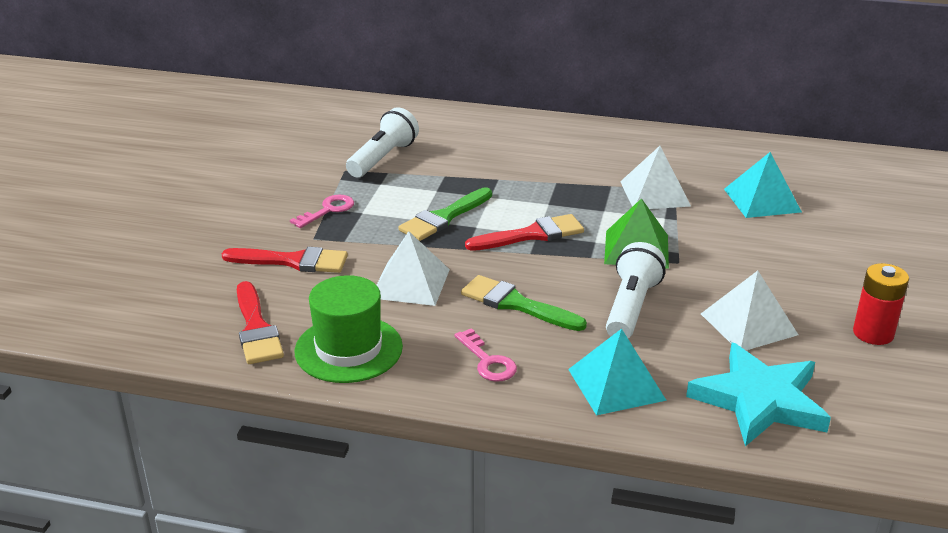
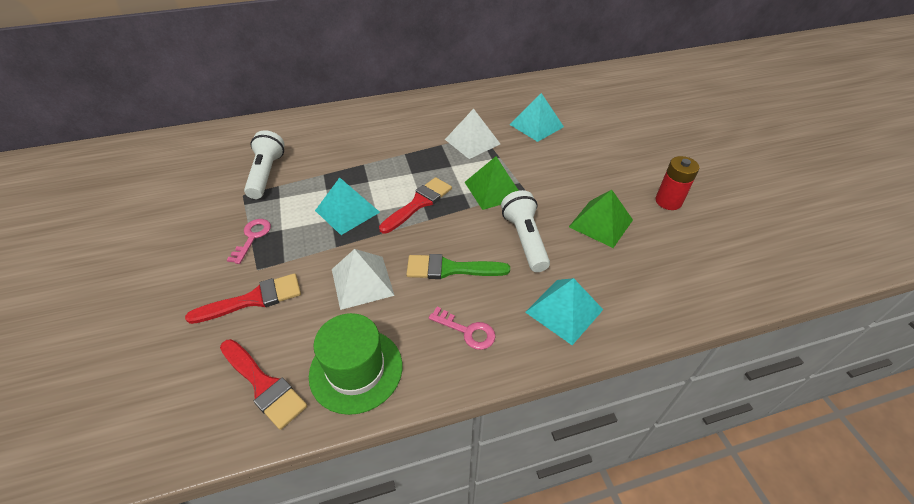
camera: 30 degrees left, 15 degrees up
green brush [398,187,492,241] -> turquoise pyramid [315,178,380,235]
turquoise star [686,343,831,446] -> none
white pyramid [701,271,798,350] -> green pyramid [569,190,633,248]

